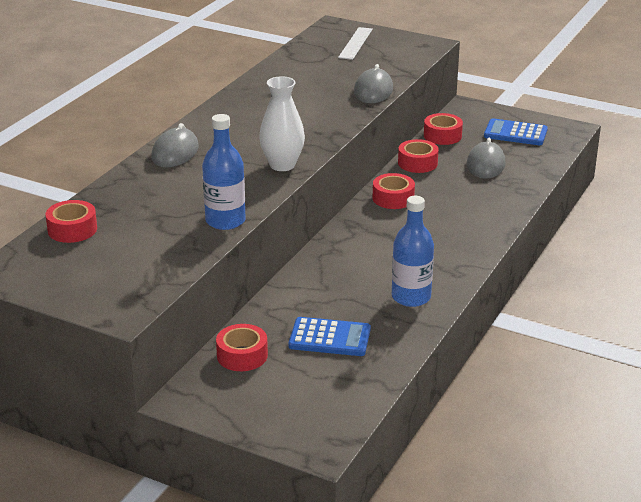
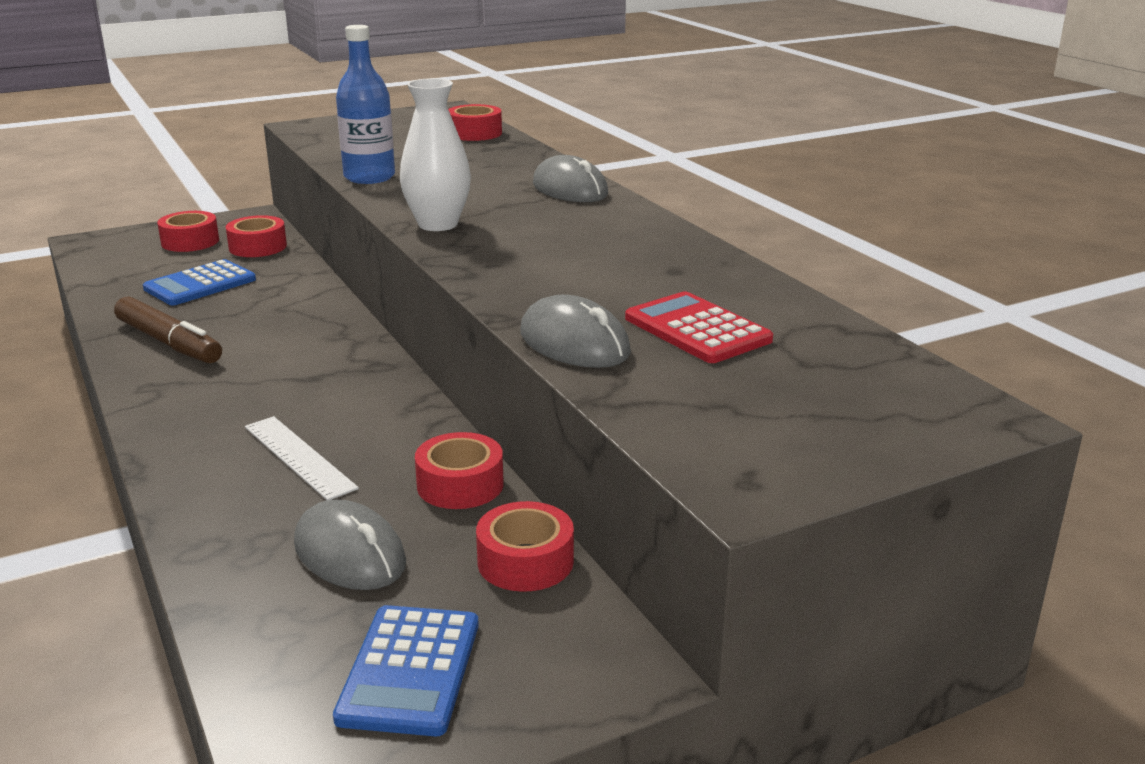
camera: 125 degrees right, 5 degrees down
white ruler [338,27,373,60] -> white ruler moved to [245,416,359,500]
red tape [373,173,415,209] -> red tape moved to [157,211,219,252]
blue bottle [392,196,434,307] -> brown marker [114,297,222,363]
blue calculator [484,118,548,145] -> blue calculator turned 135 degrees clockwise [333,605,479,736]
none -> red calculator [625,291,773,363]

